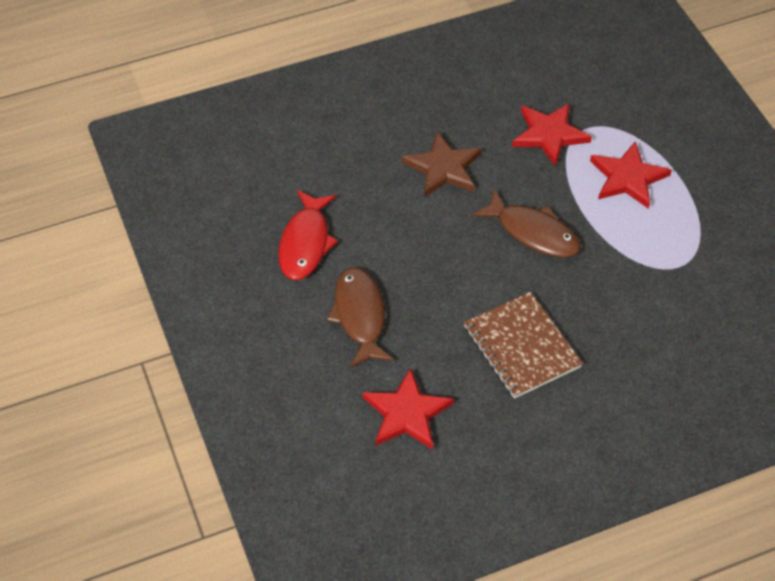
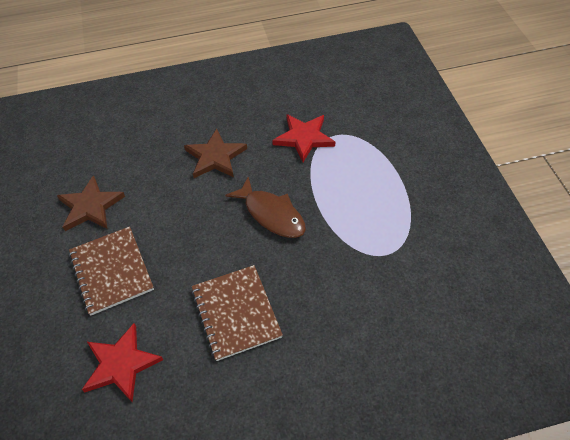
camera: 10 degrees right, 0 degrees up
red fish [278,190,338,280] -> brown star [57,175,125,231]
brown fish [327,267,393,368] -> brown notebook [69,226,154,316]
red star [590,142,672,209] -> none

